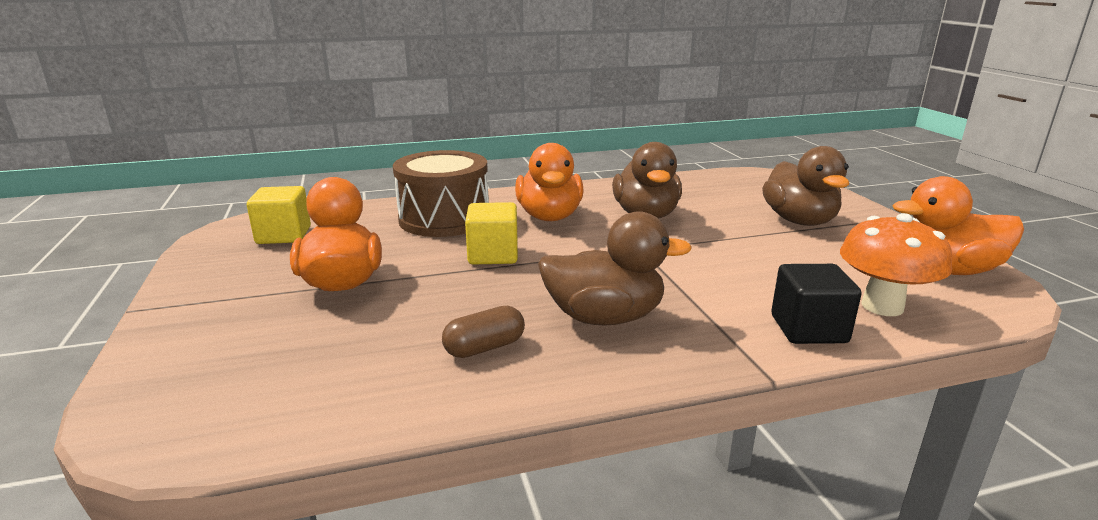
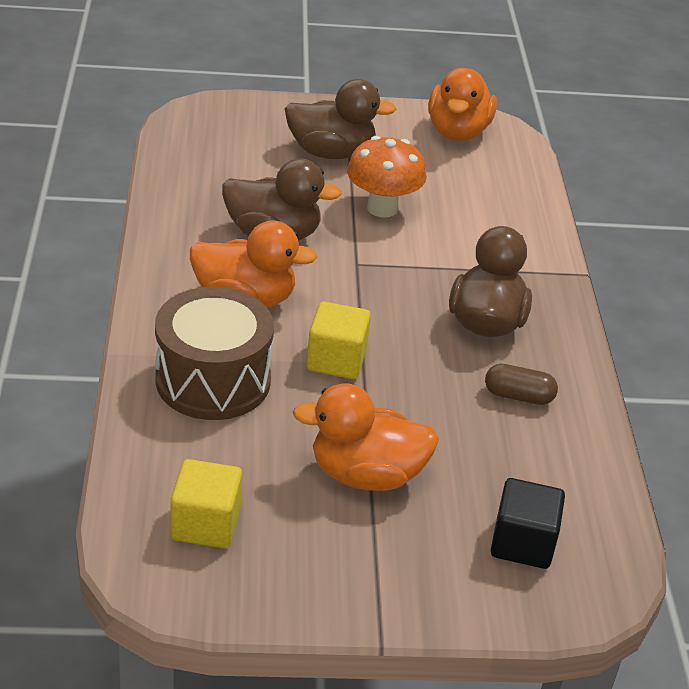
camera: 80 degrees left, 15 degrees up
brown capsule [442,306,525,358] -> brown capsule turned 60 degrees counterclockwise [485,364,558,405]
black cube [771,264,861,344] -> black cube moved to [491,478,565,569]
orange mushroom [840,213,952,316] -> orange mushroom moved to [347,136,427,217]

